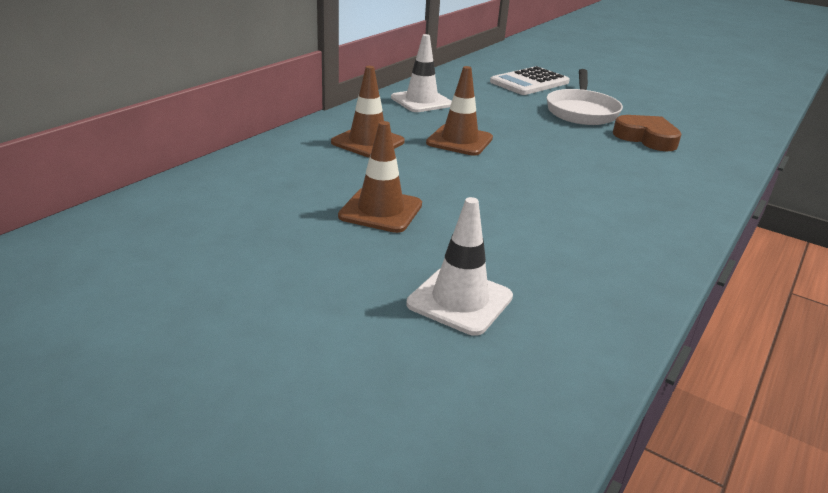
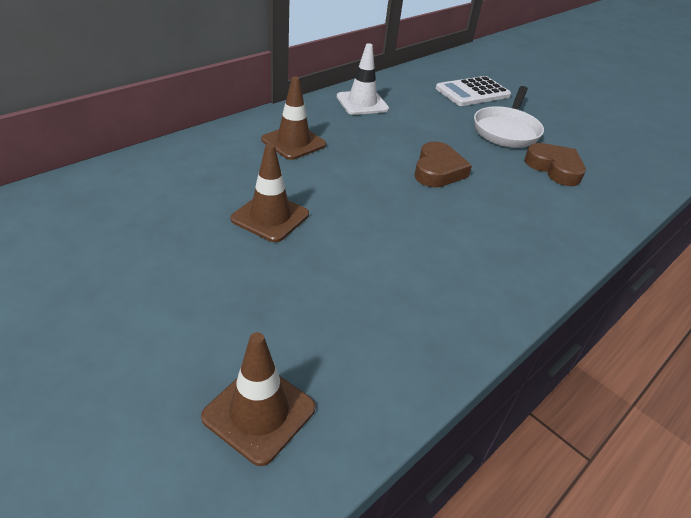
camera: 10 degrees right, 10 degrees up
white traffic cone [407,197,513,336] -> none
brown traffic cone [426,66,493,156] -> brown traffic cone moved to [201,332,316,466]
none -> brown heart [415,142,472,187]

